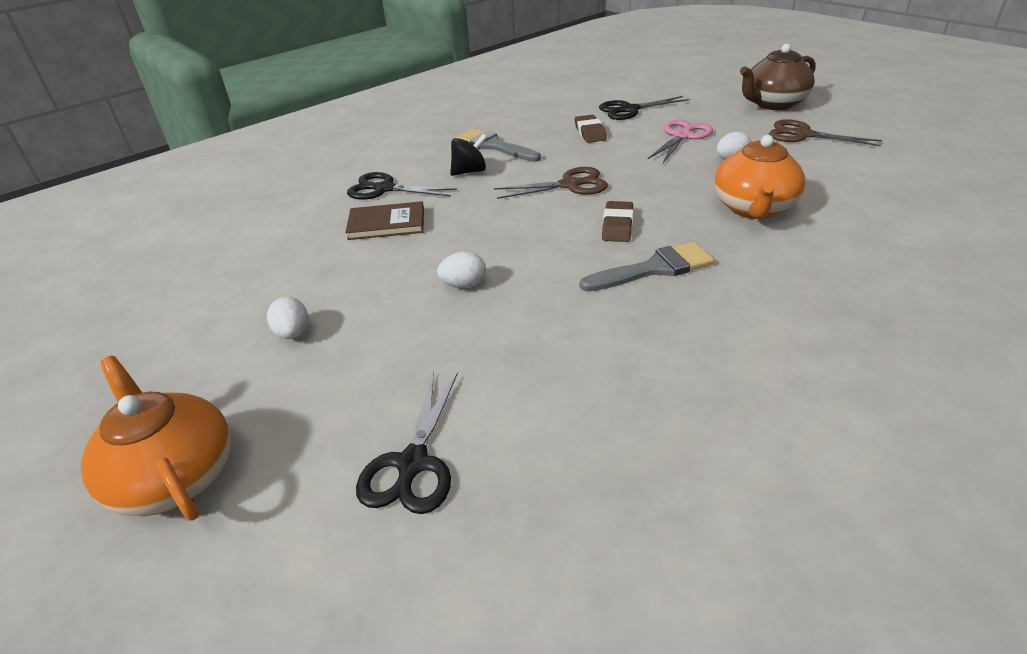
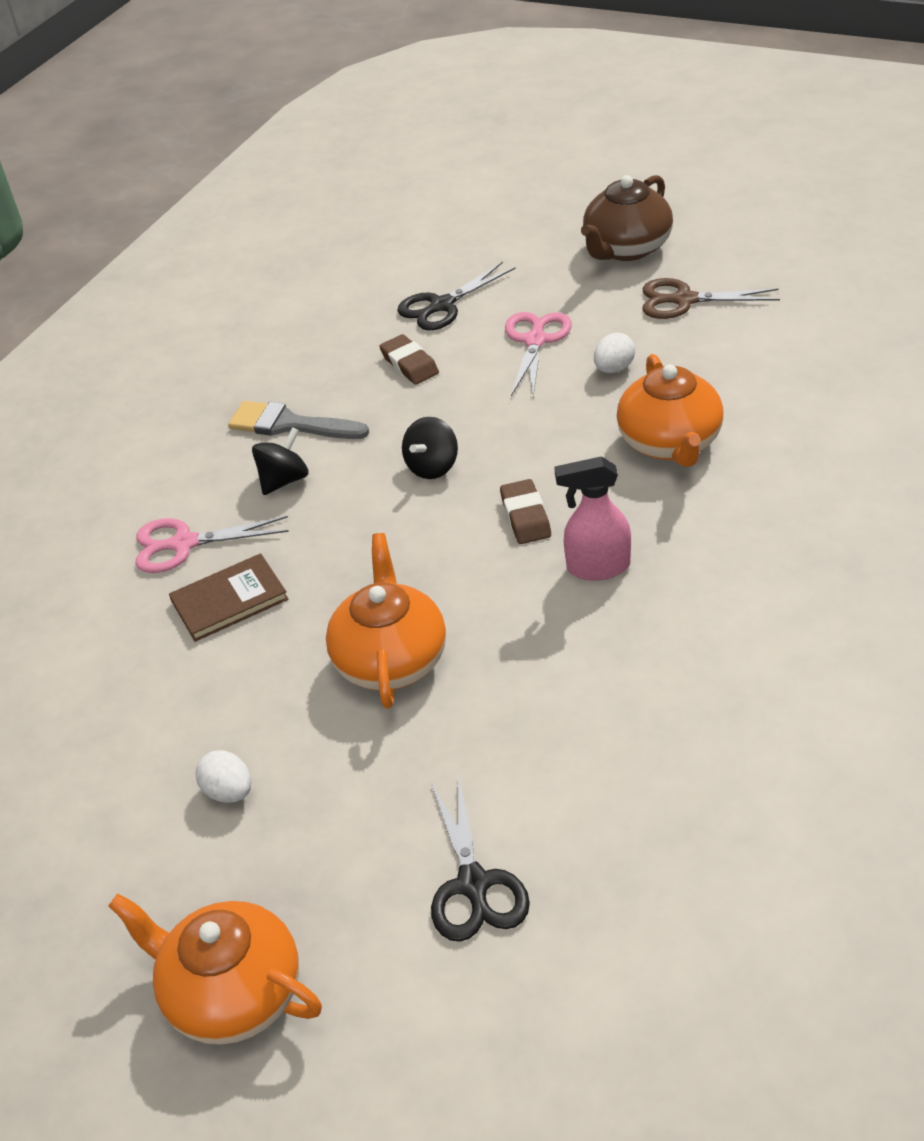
camera: 20 degrees left, 5 degrees up
black scissors [347,172,457,200] -> pink scissors [135,516,289,573]
white egg [437,251,486,288] -> orange teapot [326,533,446,709]
brown scissors [494,167,608,199] -> black spinning top [402,417,458,479]
grey brush [580,242,714,292] -> pink spray bottle [554,456,631,581]

